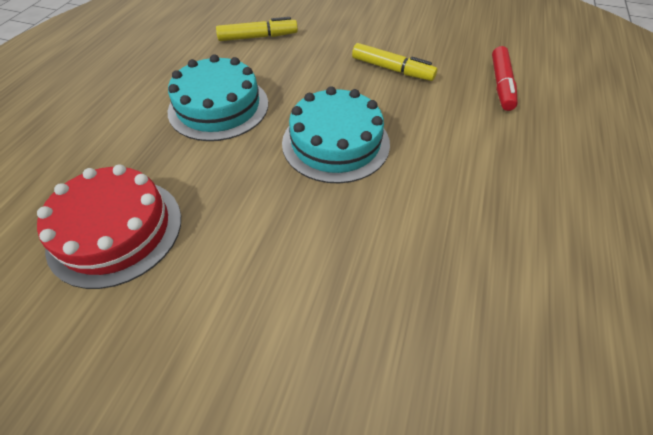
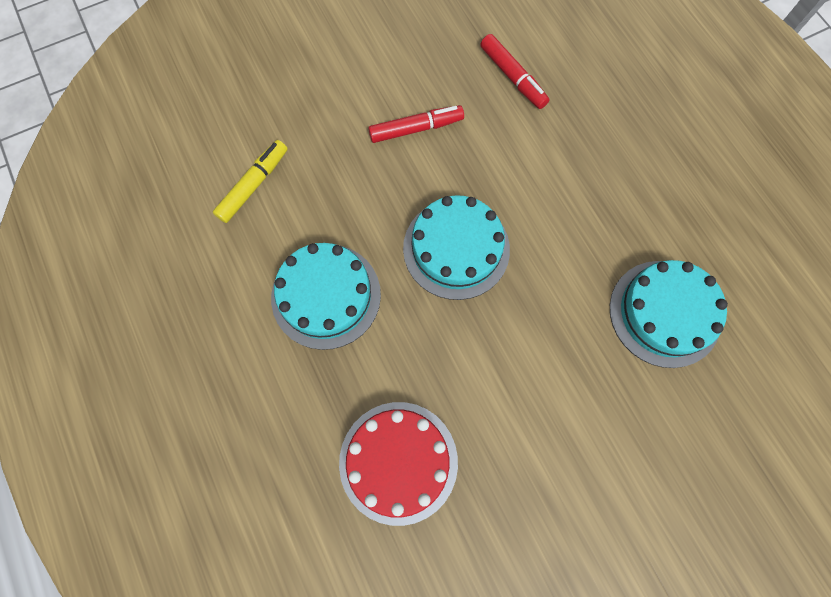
camera: 45 degrees left, 20 degrees up
yellow marker [352,43,437,81] -> red marker [368,105,464,143]
none -> turquoise cake [610,260,728,368]

